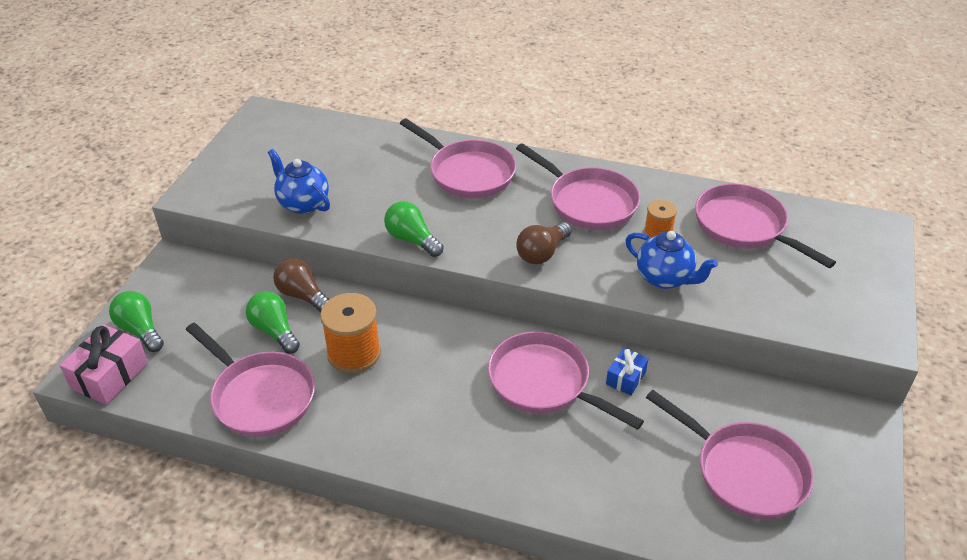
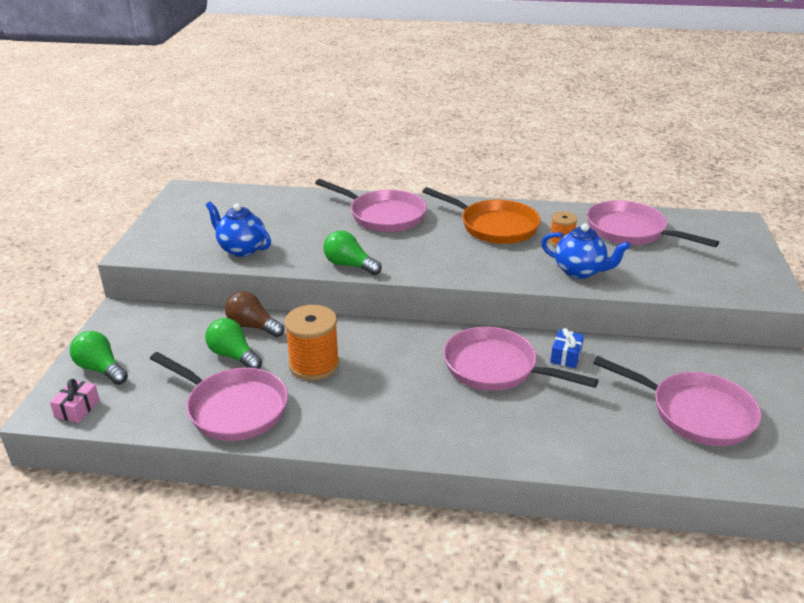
camera: 10 degrees left, 10 degrees down
pink gift [59,324,148,405] -> pink gift [50,379,100,423], size x0.59
pink pan [516,143,640,230] -> orange pan [423,187,541,244]
brown light bulb [516,222,572,264] -> none

